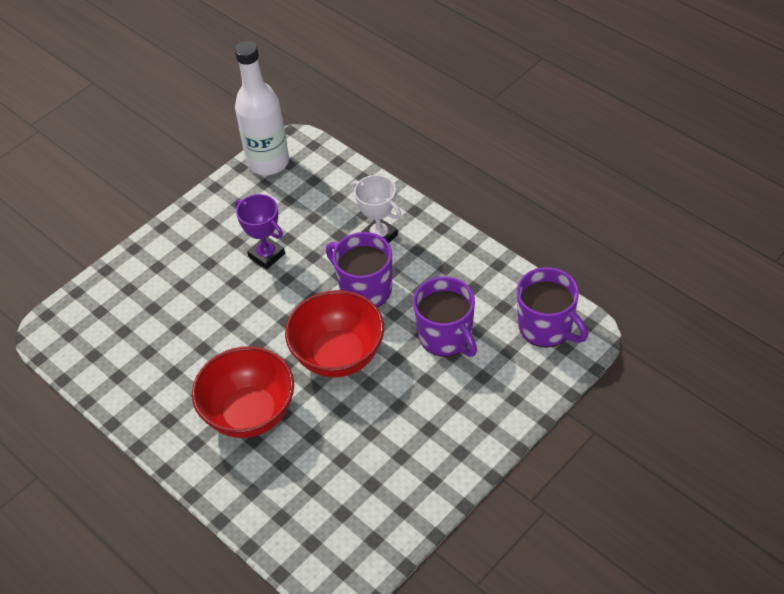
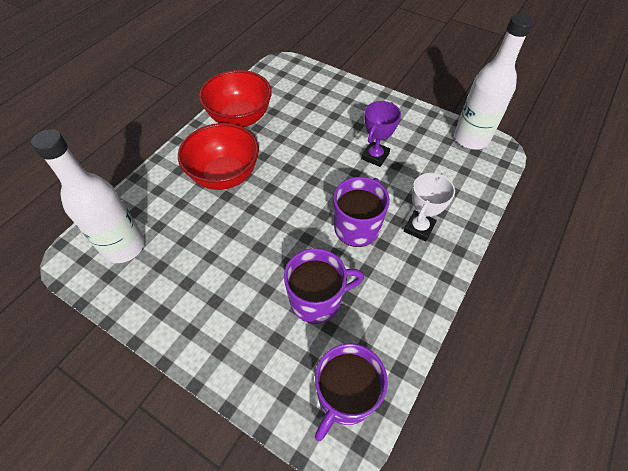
camera: 75 degrees right, 5 degrees up
red bowl [285,290,384,378] -> red bowl moved to [199,70,272,128]
purple mug [413,277,477,357] -> purple mug turned 150 degrees counterclockwise [284,248,364,324]
none -> white bottle [31,129,145,263]

